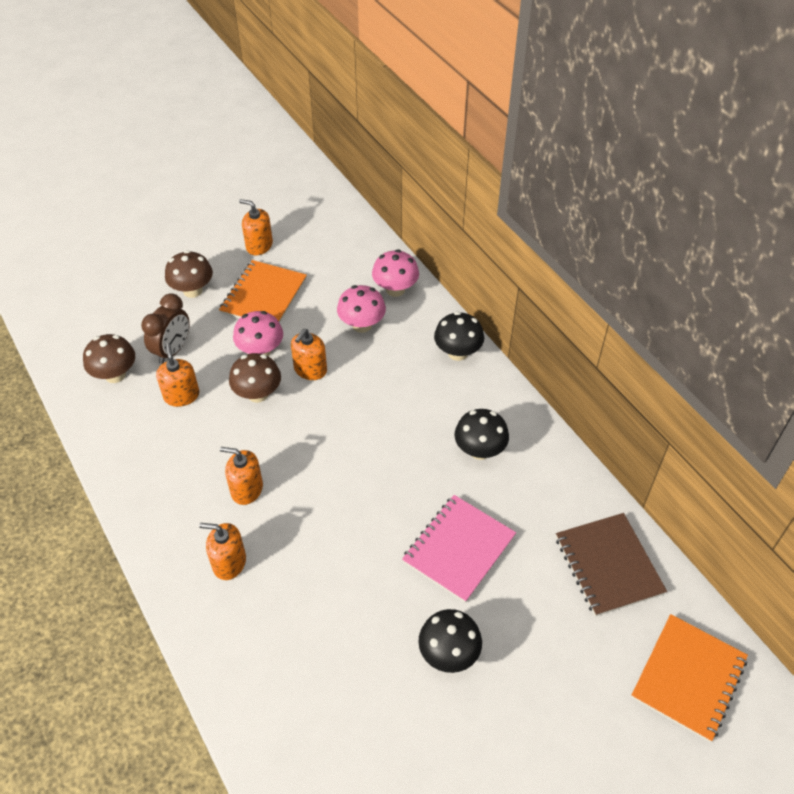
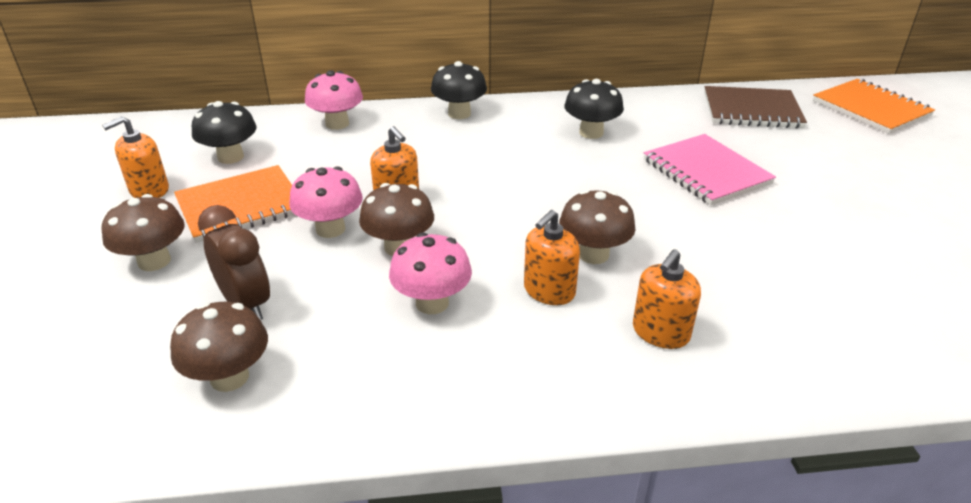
camera: 65 degrees left, 15 degrees down
orange soap dispenser [156,343,199,407] -> none
orange notebook [219,260,307,323] -> orange notebook turned 75 degrees counterclockwise [174,165,295,243]
pink mushroom [337,285,386,333] -> pink mushroom moved to [389,232,472,314]
black mushroom [418,609,482,673] -> black mushroom moved to [192,101,257,164]
none -> brown mushroom [559,190,636,264]

